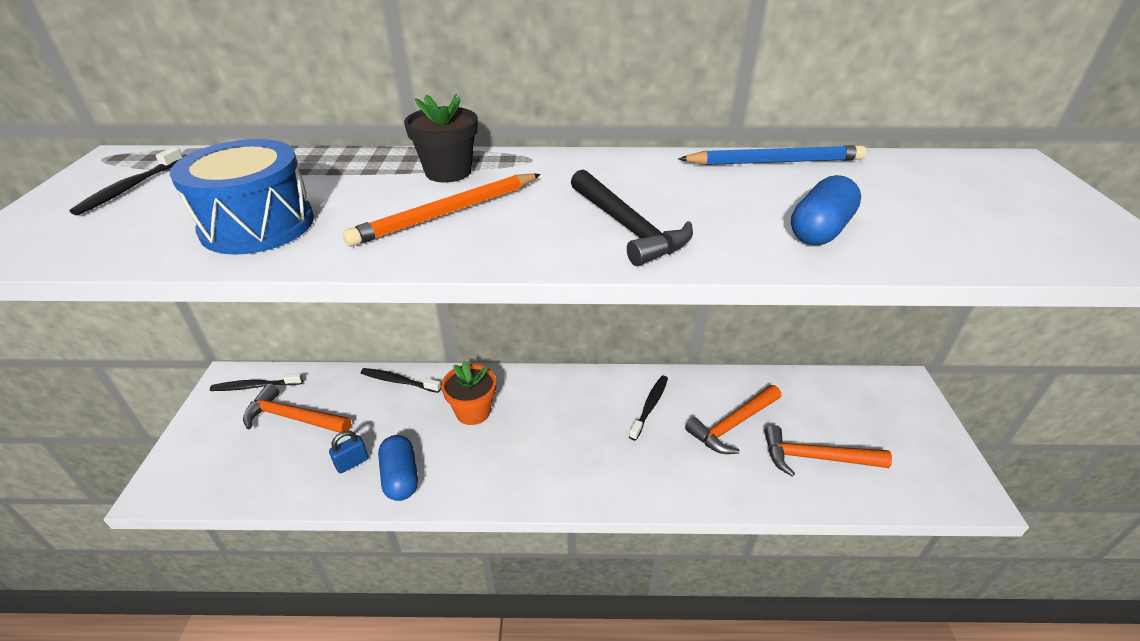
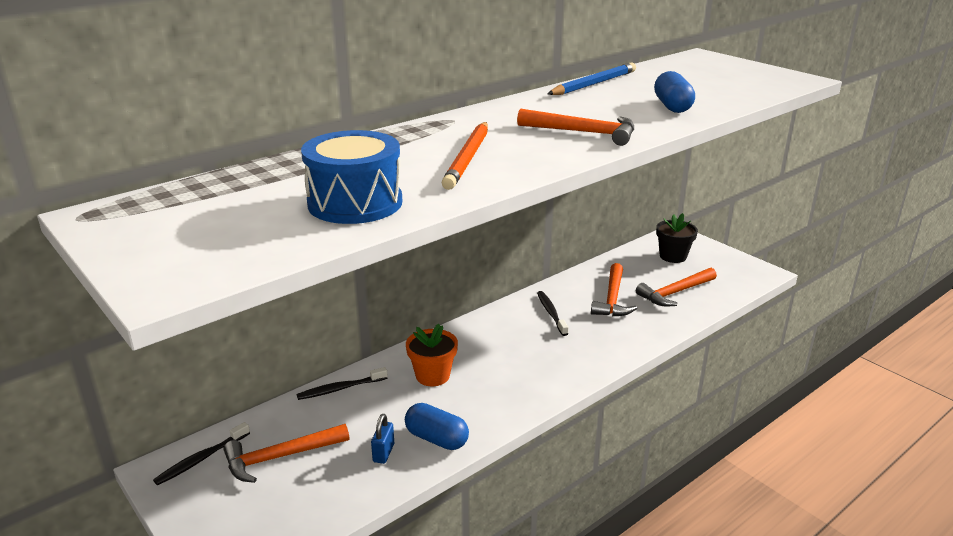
camera: 40 degrees left, 10 degrees down
black toothbrush [69,147,183,215] -> none
black flower pot [404,94,478,182] -> black flower pot moved to [656,213,698,263]
black hammer [571,169,693,266] -> orange hammer [517,109,634,146]

